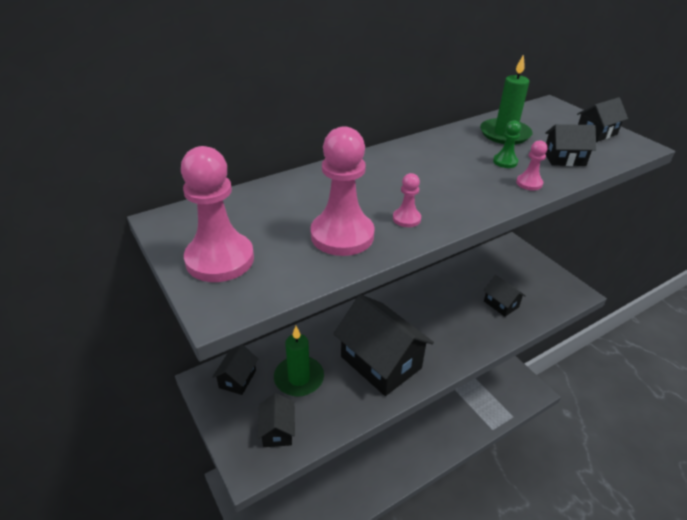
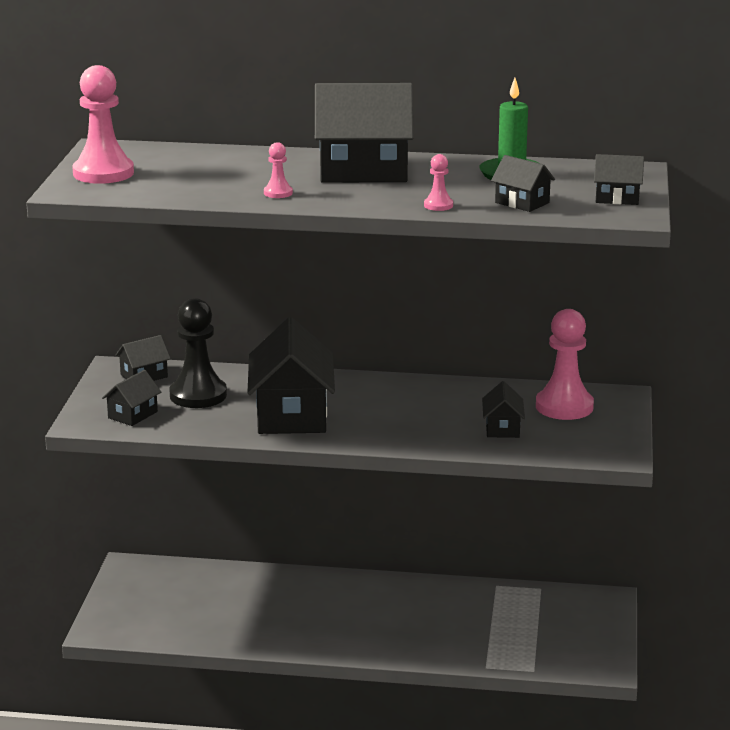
camera: 40 degrees right, 15 degrees down
green candle [274,326,324,397] -> black pawn [169,298,227,408]
pink pawn [311,126,375,256] -> pink pawn moved to [536,309,594,420]
green pawn [493,120,521,168] -> none
none -> black house [315,83,414,182]

